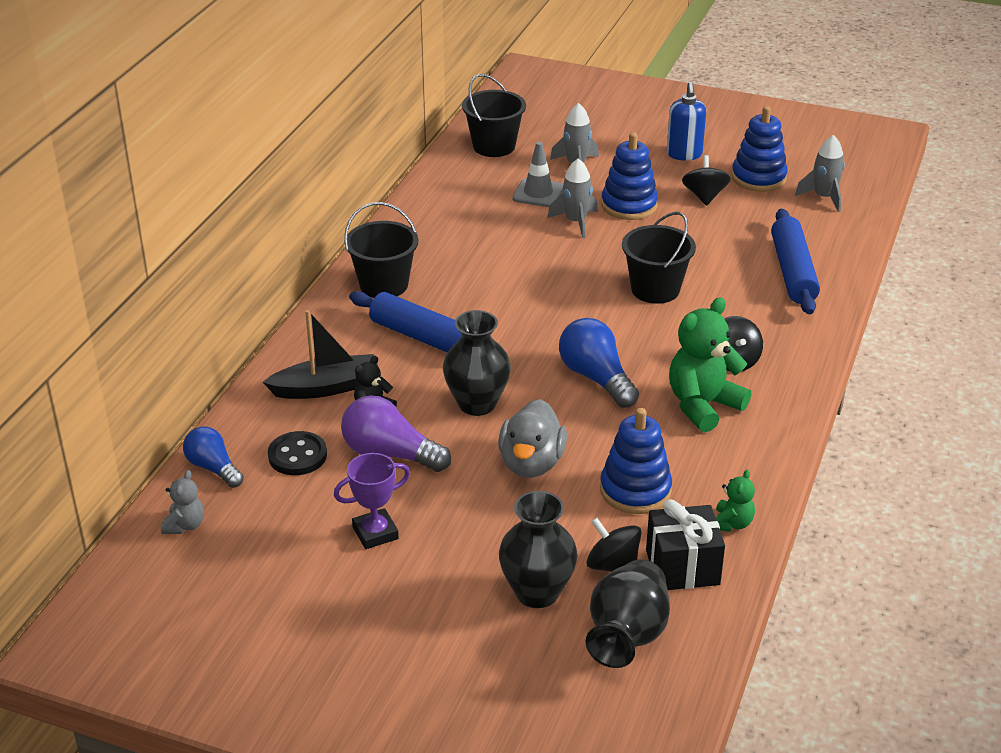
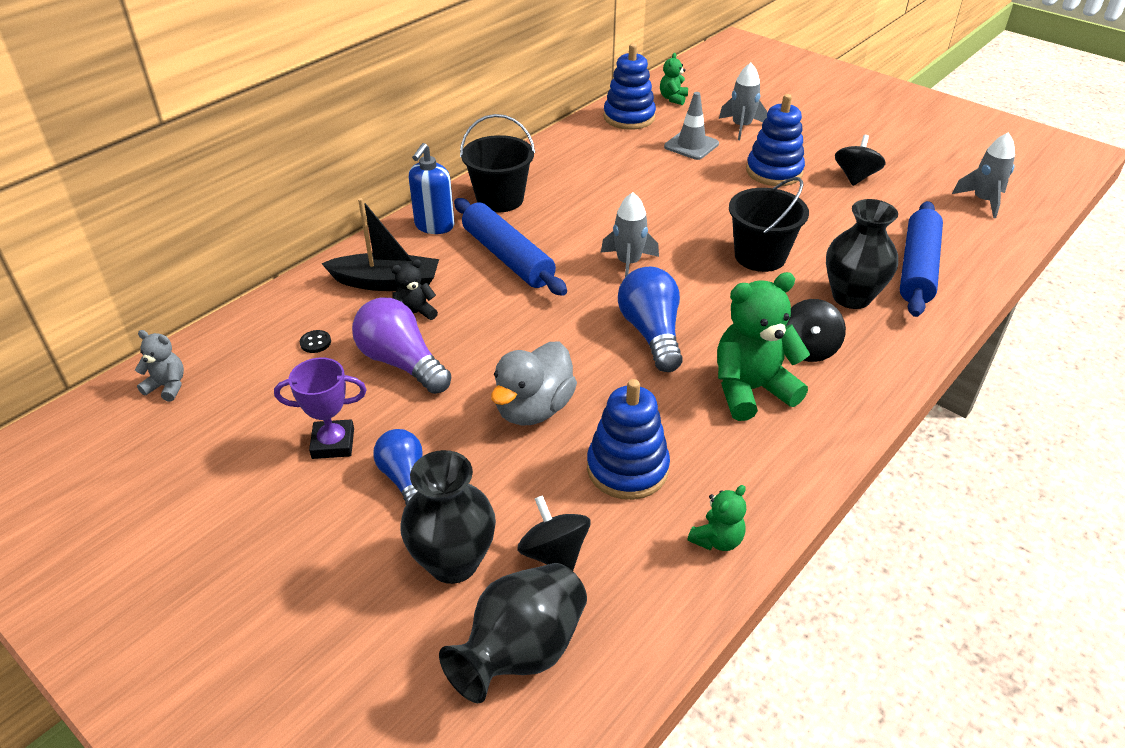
camera: 20 degrees right, 5 degrees up
grey teddy bear [161,470,204,534] -> grey teddy bear turned 105 degrees counterclockwise [135,330,184,401]
blue light bulb [183,426,244,488] -> blue light bulb moved to [373,429,423,504]
black button [268,431,327,475] -> black button [300,330,331,353], size x0.51
black vase [443,310,511,416] -> black vase moved to [826,199,898,309]
black bucket [462,74,526,157] -> green teddy bear [660,53,688,105]
grey rocket [547,158,598,238] -> grey rocket moved to [601,192,659,277]
black gift [646,499,725,590] -> none
blue soap dispenser [667,82,706,161] -> blue soap dispenser moved to [409,143,454,234]
blue stacking toy [732,106,788,192] -> blue stacking toy moved to [603,43,656,130]

